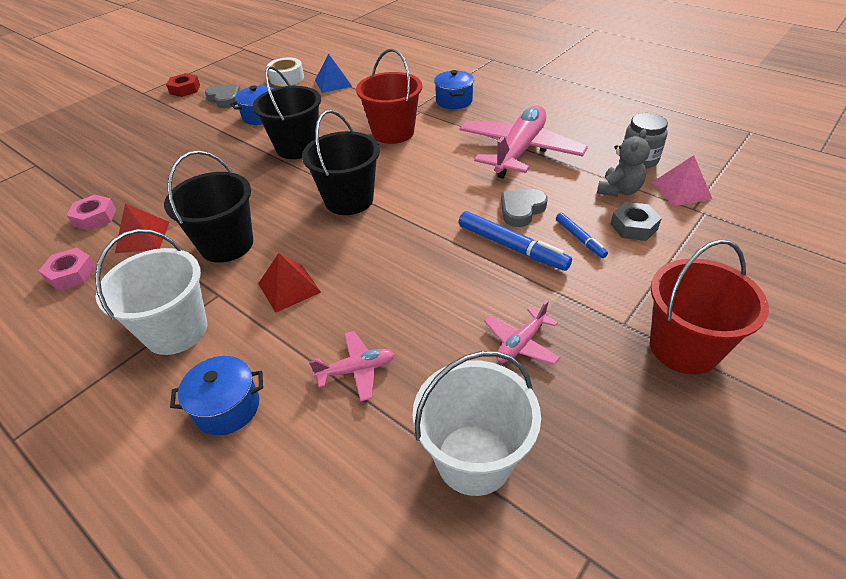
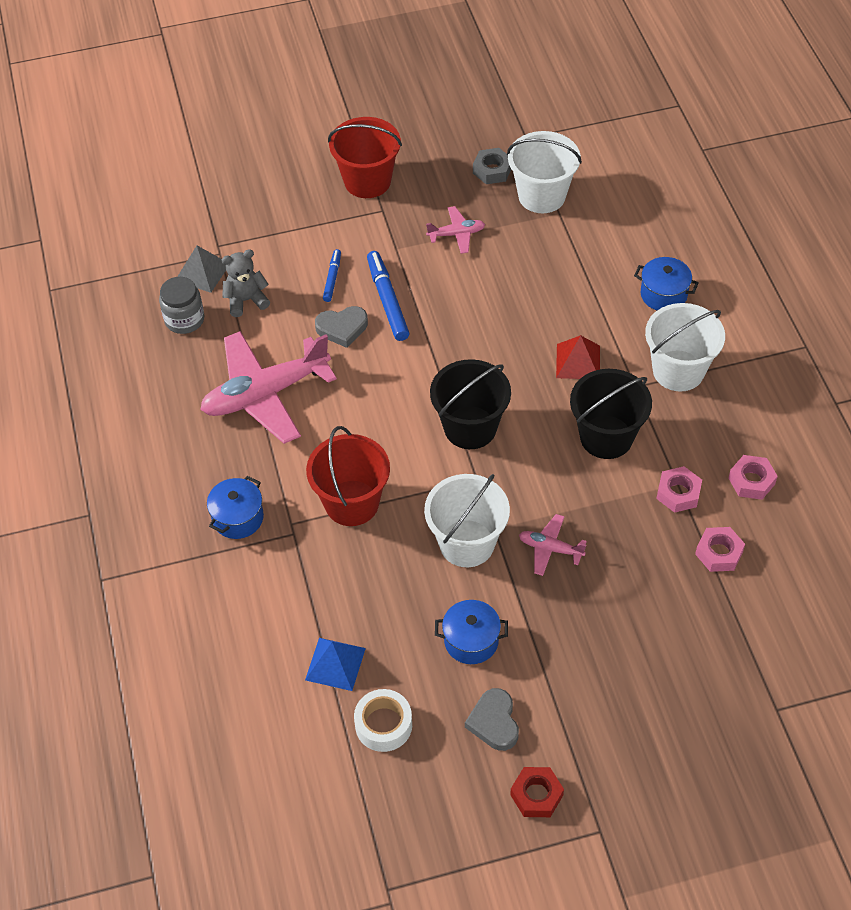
camera: 145 degrees left, 10 degrees up
red pyramid [115,203,170,253] -> pink nut [656,466,702,513]
black bucket [252,66,321,159] -> white bucket [424,474,510,567]
pink plane [309,331,394,402] -> pink plane moved to [519,514,587,576]
grey nut [611,202,662,241] -> grey nut moved to [473,148,511,184]
pink pyramid [652,155,712,206] -> grey pyramid [177,246,226,293]

